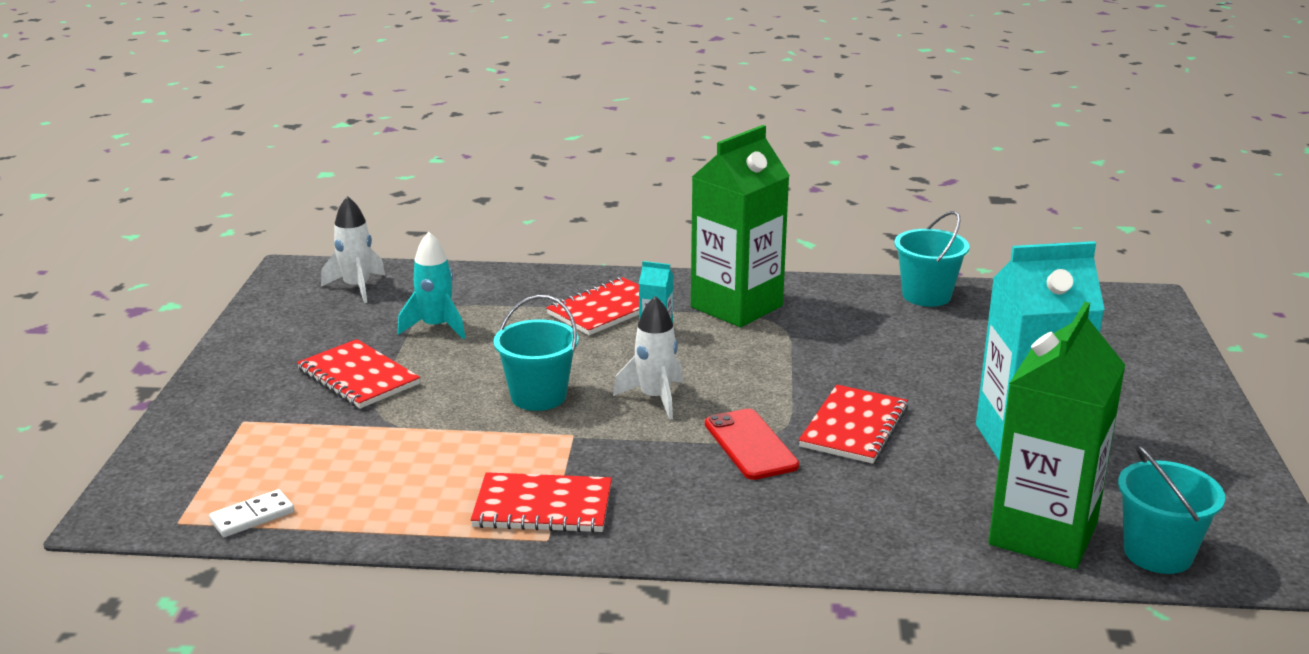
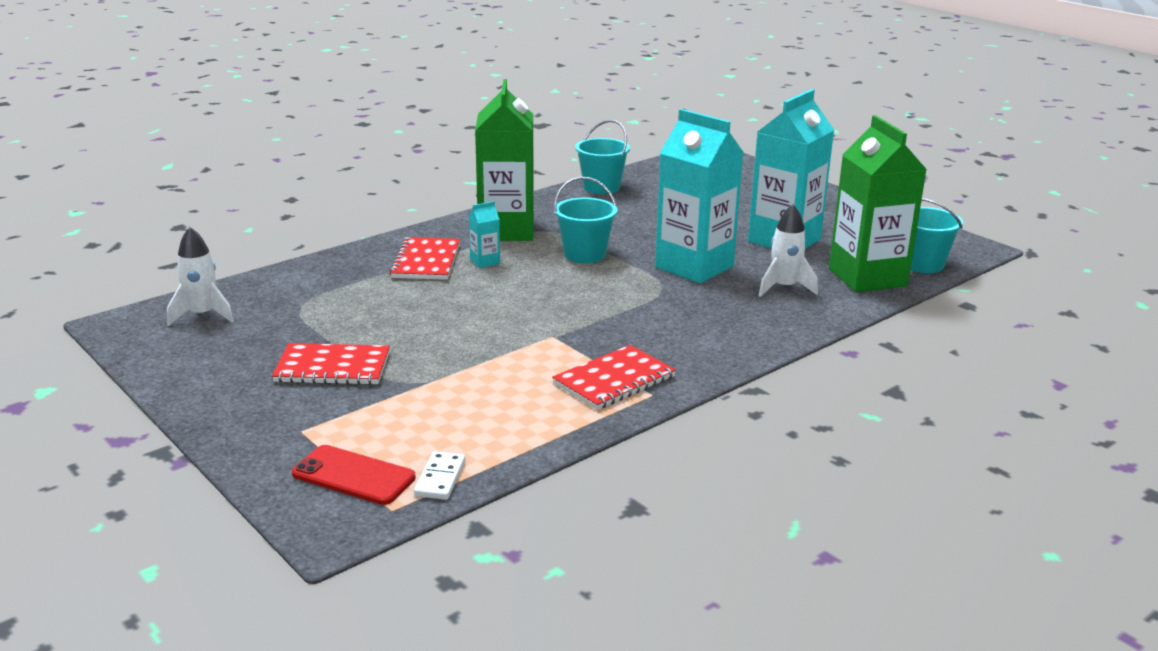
camera: 45 degrees left, 0 degrees up
turquoise rocket [397,232,465,339] -> none
turquoise bucket [494,295,579,411] -> turquoise bucket moved to [554,177,617,263]
white rocket [613,296,683,420] -> white rocket moved to [758,204,818,297]
red phone [705,409,799,480] -> red phone moved to [292,445,416,505]
red notebook [799,385,908,464] -> turquoise carton [655,109,744,283]

